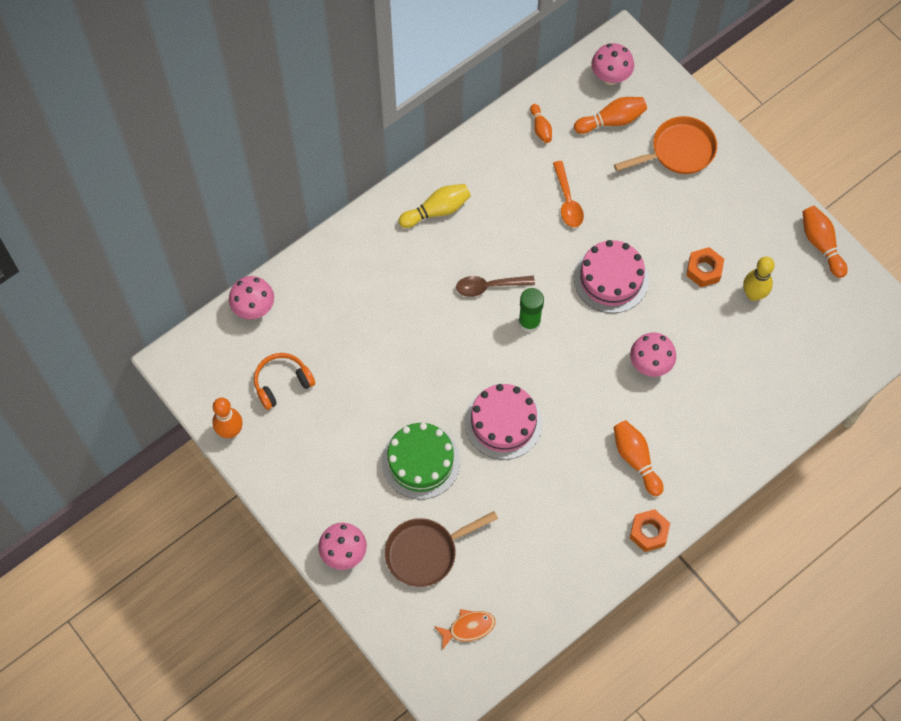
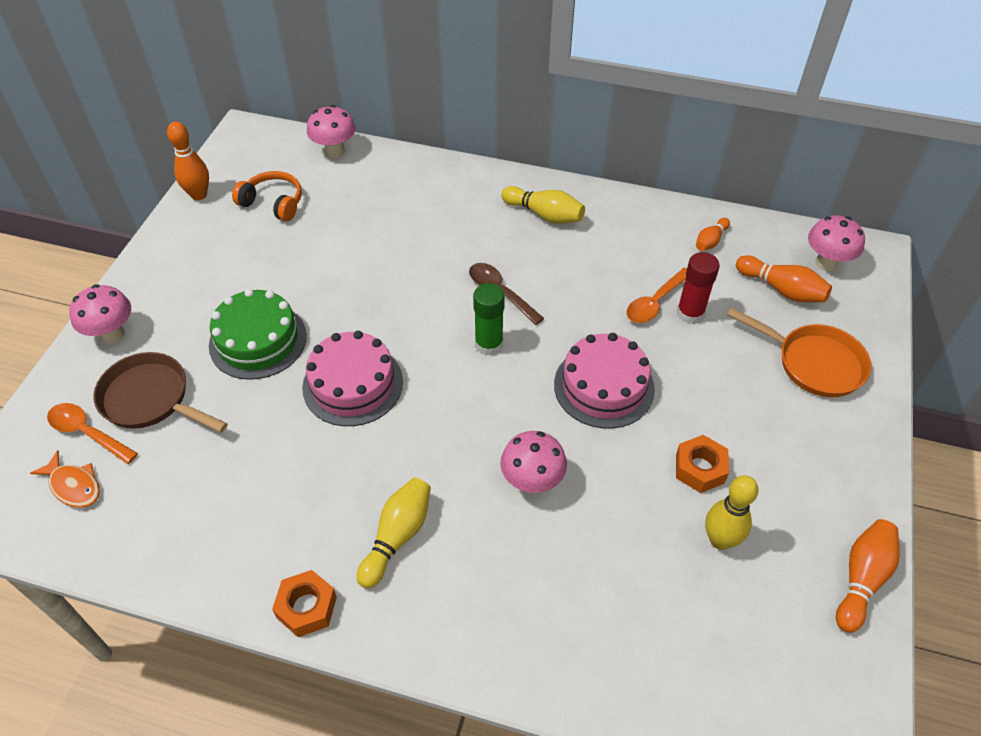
camera: 55 degrees right, 15 degrees down
orange bowling pin [614,420,664,496] -> yellow bowling pin [357,478,431,588]
none -> orange spoon [47,403,138,464]
none -> red glue stick [677,252,720,324]

